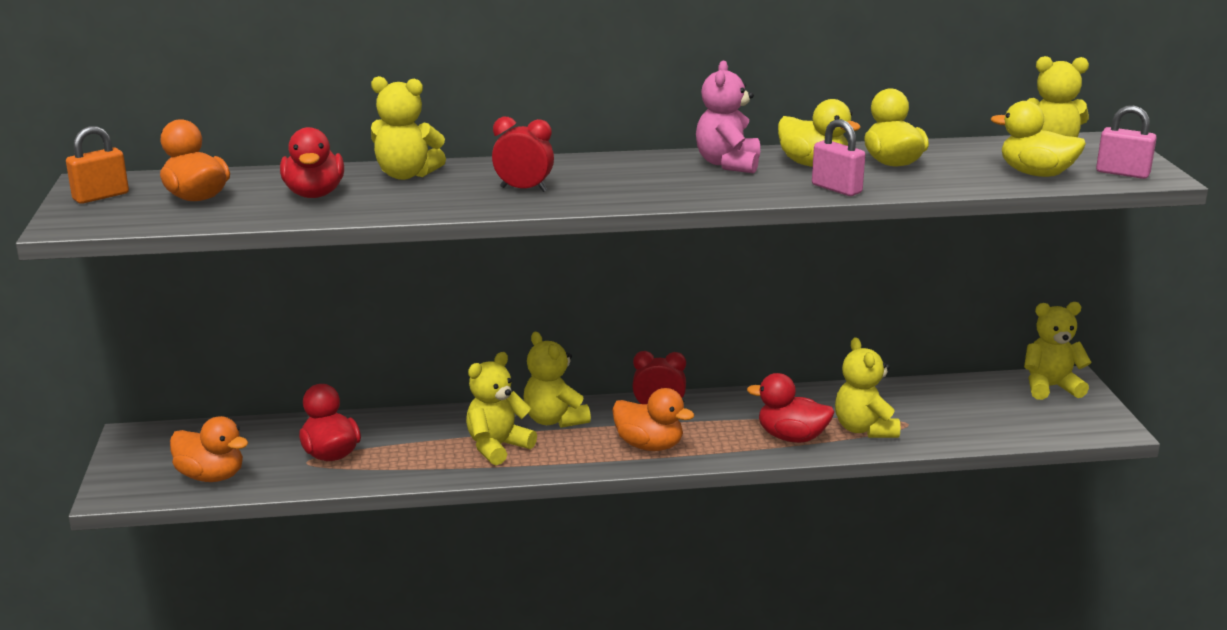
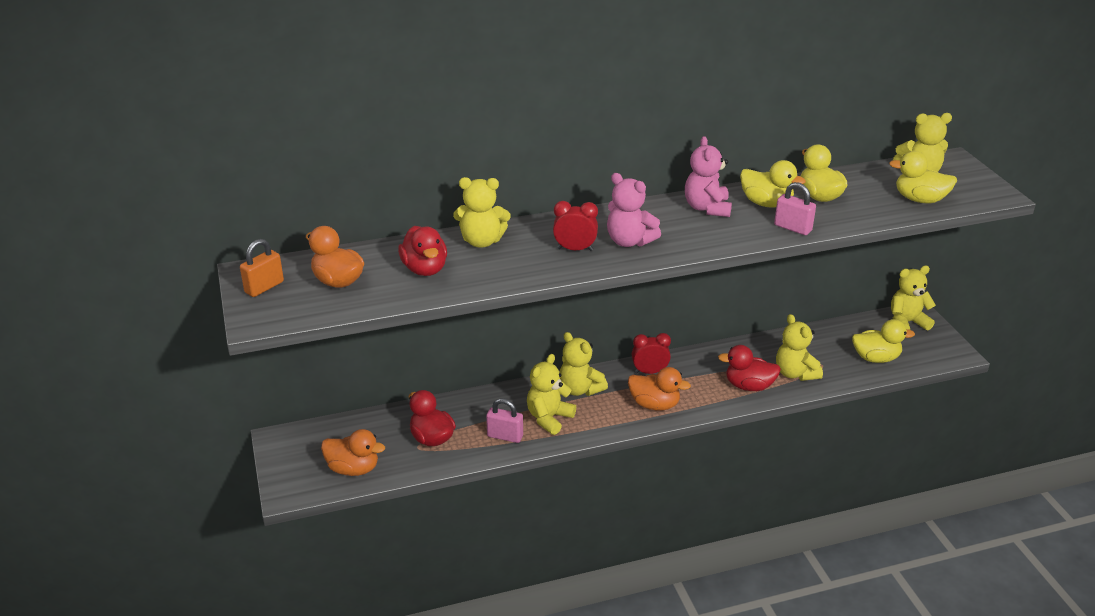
camera: 10 degrees left, 10 degrees up
pink padlock [1096,105,1157,179] -> pink padlock moved to [486,398,523,443]
none -> pink teddy bear [607,173,661,247]
none -> yellow duck [852,319,915,363]

